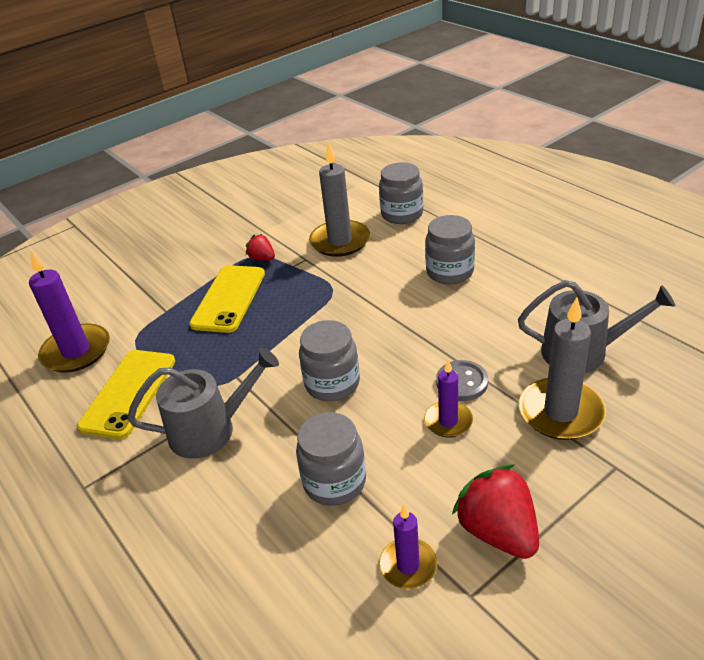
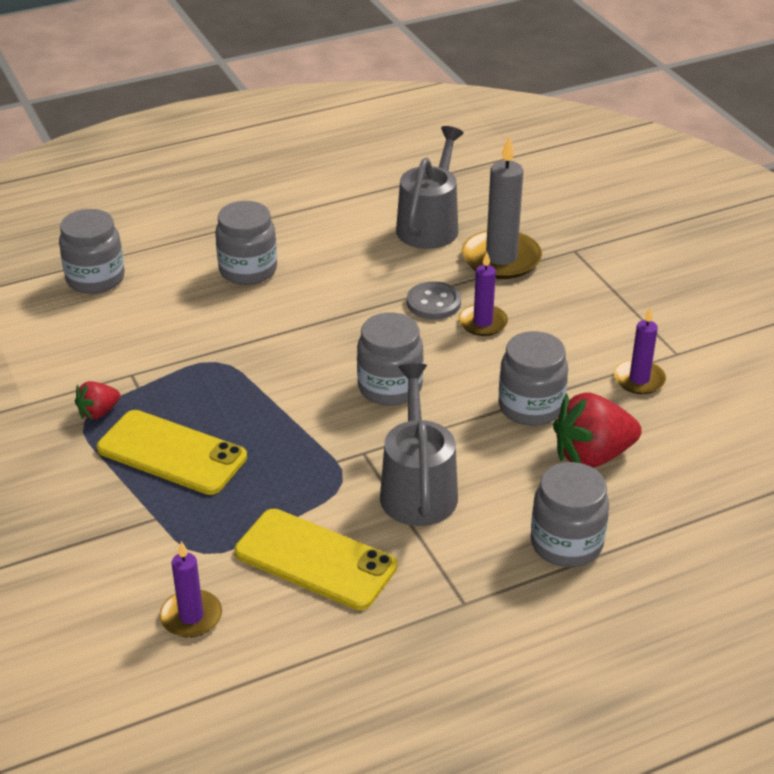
camera: 80 degrees left, 0 degrees up
purple candle [29,250,110,373] -> purple candle [160,541,222,638], size x0.58
grey candle [309,142,370,257] -> none
red strawberry [452,465,539,559] -> red strawberry moved to [553,393,642,468]
none -> grey jar [531,462,609,567]

